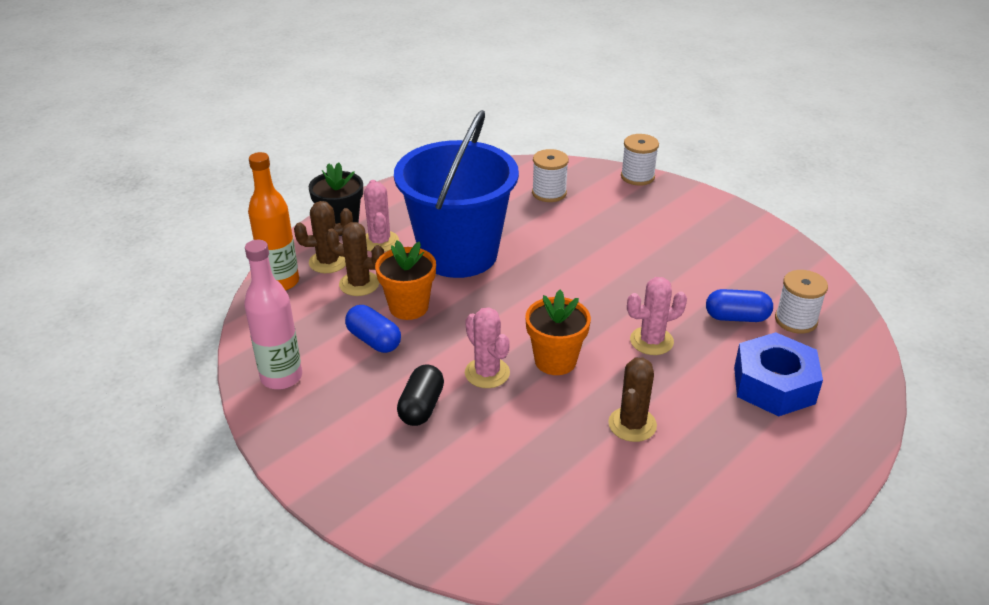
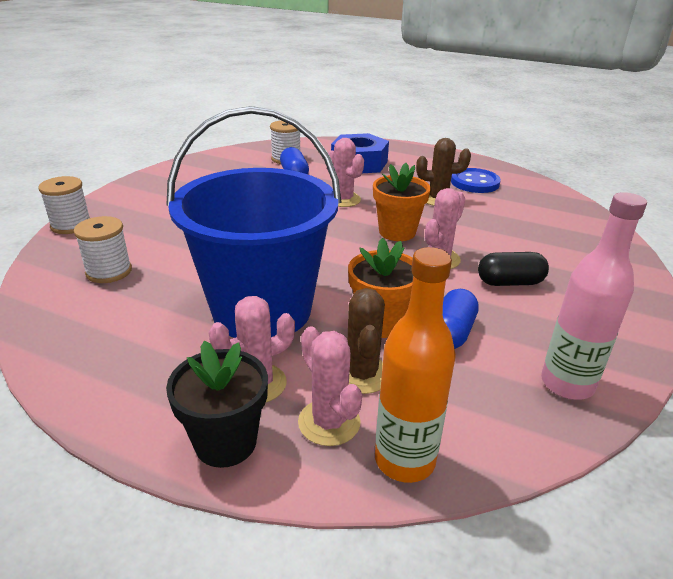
camera: 110 degrees left, 5 degrees down
brown cactus [294,201,353,273] -> pink cactus [298,326,362,446]
none -> blue button [451,168,501,193]

